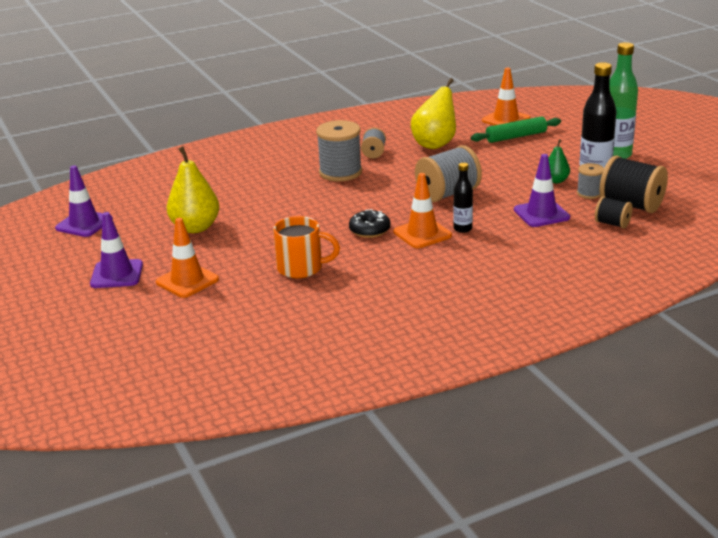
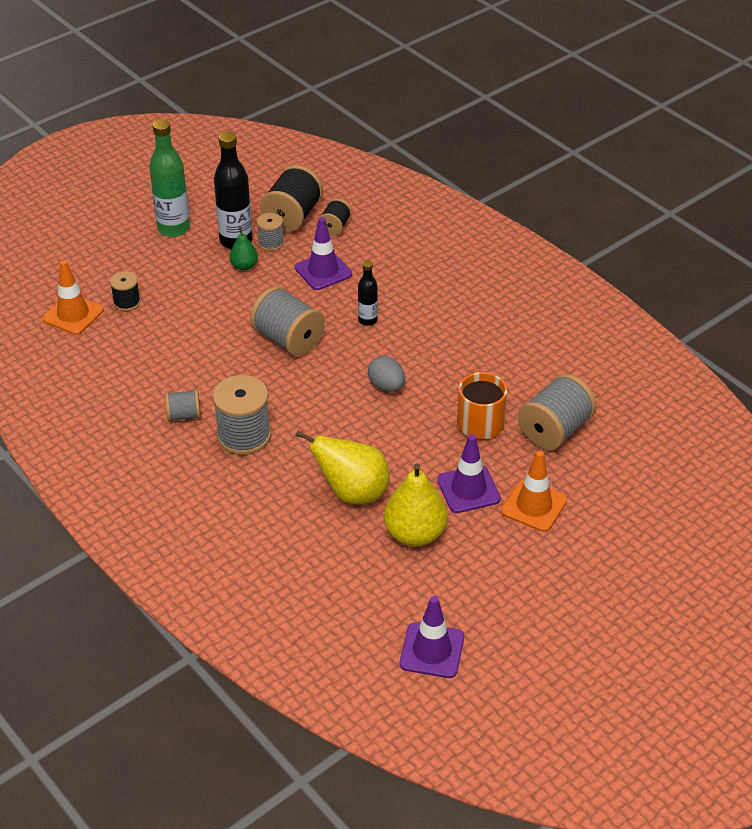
camera: 105 degrees left, 15 degrees up
purple traffic cone [90,212,143,288] -> purple traffic cone moved to [437,434,501,513]
black donut [349,209,391,238] -> grey egg [368,356,405,392]
orange traffic cone [393,173,452,248] -> none
yellow pear [411,78,456,149] -> yellow pear moved to [295,430,390,504]
green rolling pin [471,116,561,143] -> black spool [110,271,141,311]
none -> grey spool [518,374,597,450]

